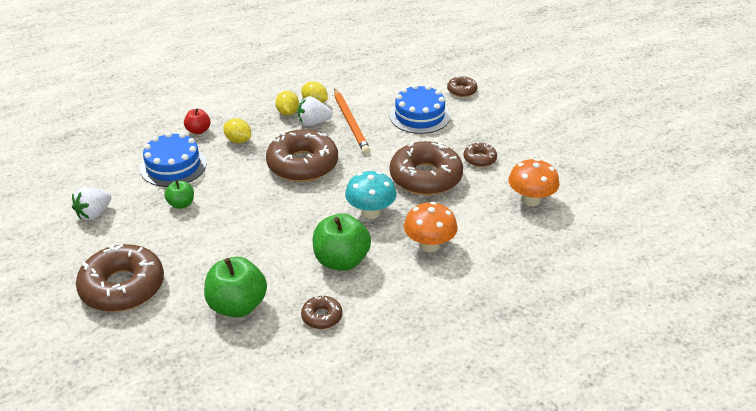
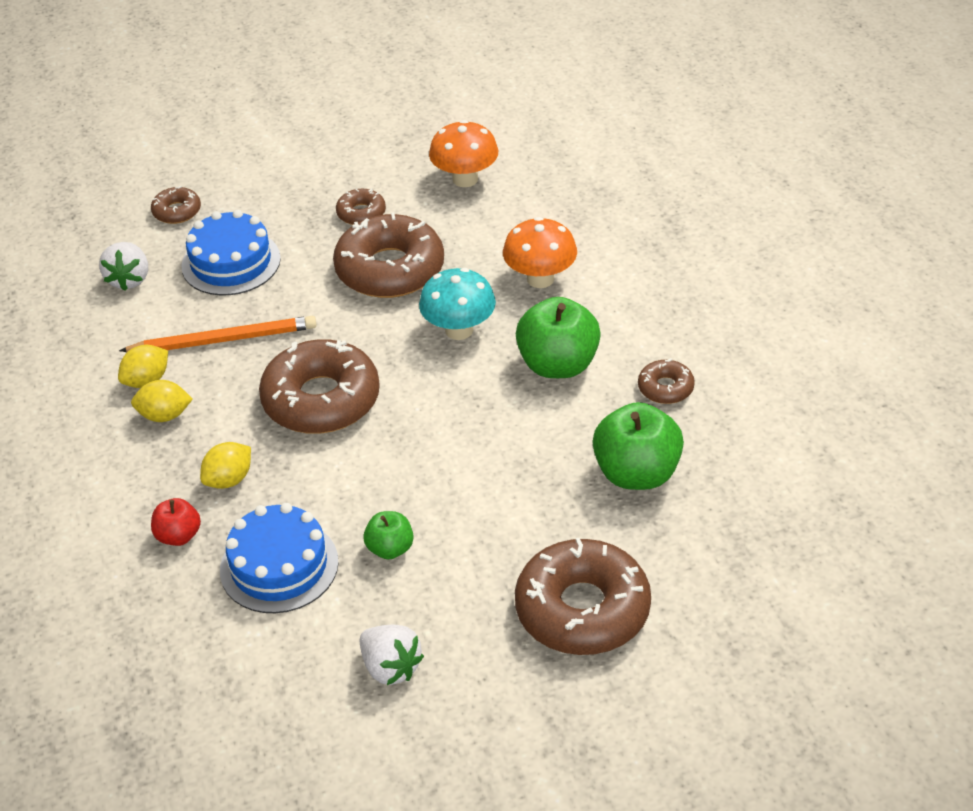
camera: 80 degrees left, 5 degrees up
white strawberry [298,96,332,126] -> white strawberry moved to [99,242,148,291]

